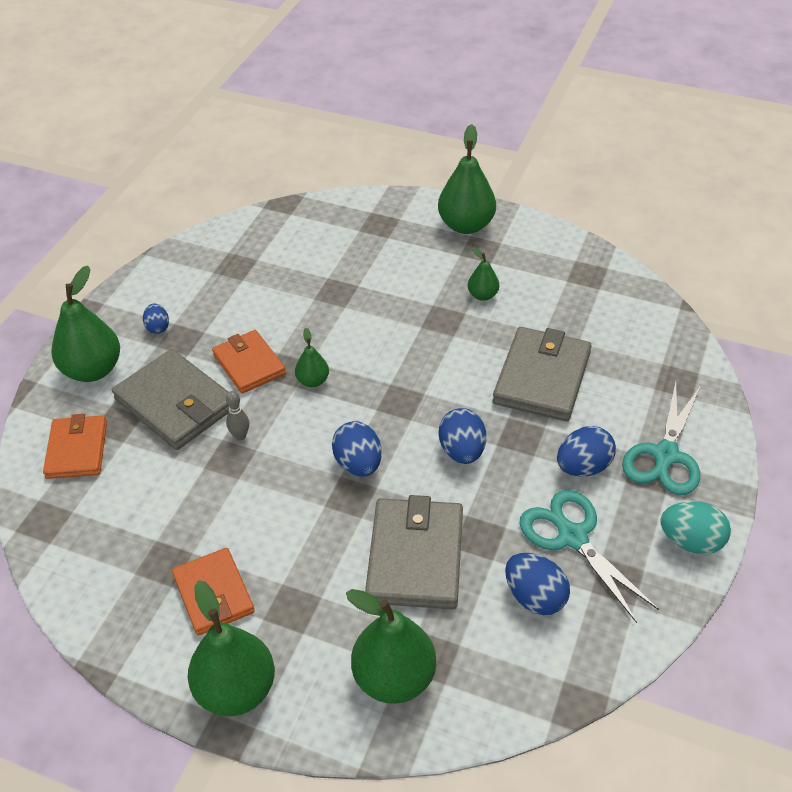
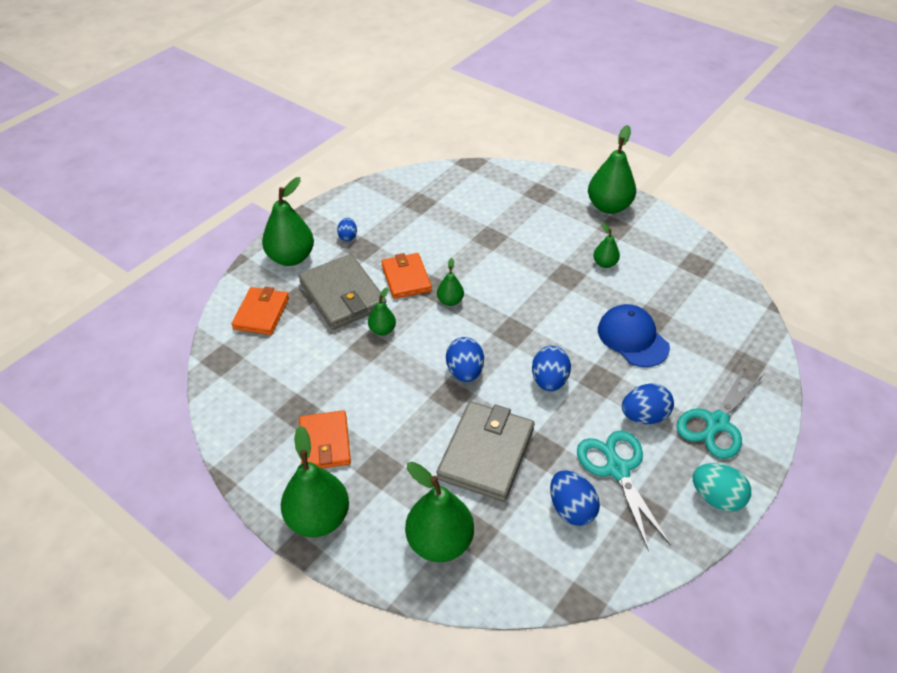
camera: 15 degrees right, 0 degrees up
grey bowling pin [226,391,249,440] -> green pear [368,287,396,335]
grey wallet [493,327,592,421] -> blue cap [598,304,670,367]

